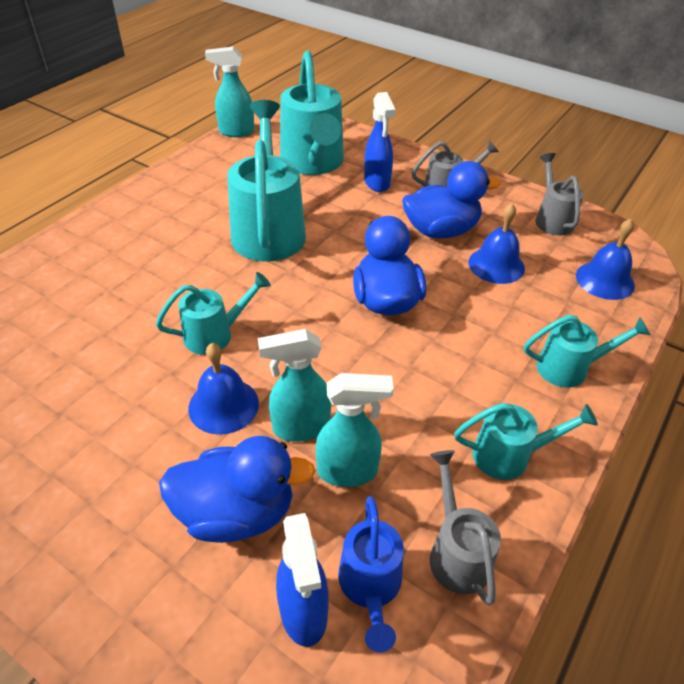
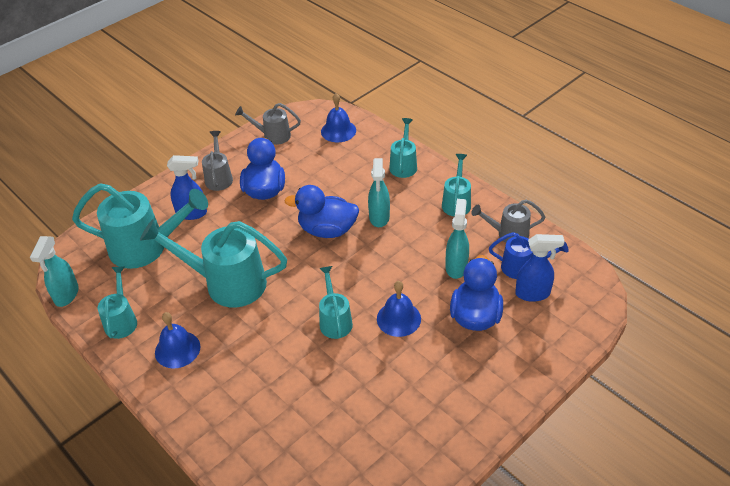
camera: 75 degrees left, 0 degrees up
turquoise spray bottle [258,329,331,442] -> turquoise spray bottle moved to [368,158,390,227]
blue bell [468,204,525,284] -> blue bell moved to [155,312,200,368]
none -> turquoise watering can [97,267,137,339]

